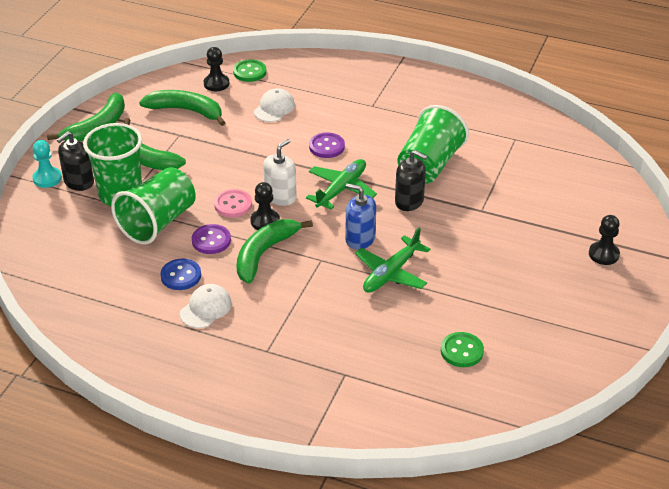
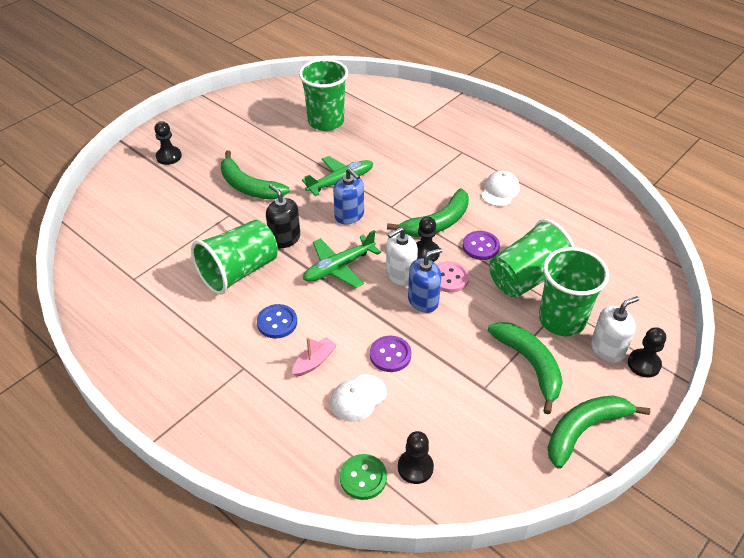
camera: 160 degrees left, 5 degrees up
turquoise pawn [33,140,62,188] -> black pawn [628,327,666,378]
black soap dispenser [57,131,94,191] -> white soap dispenser [591,296,639,363]
green banana [139,90,226,126] -> green banana moved to [221,150,290,200]
blue button [160,259,201,290] -> blue button moved to [257,304,297,339]
white cap [180,284,232,328] -> white cap turned 150 degrees clockwise [481,171,520,206]
purple button [309,132,345,158] -> purple button moved to [370,336,411,372]
green button [441,332,484,367] -> green cup [299,59,348,131]
none -> pink boat [292,337,337,377]
none -> blue soap dispenser [408,248,442,313]

